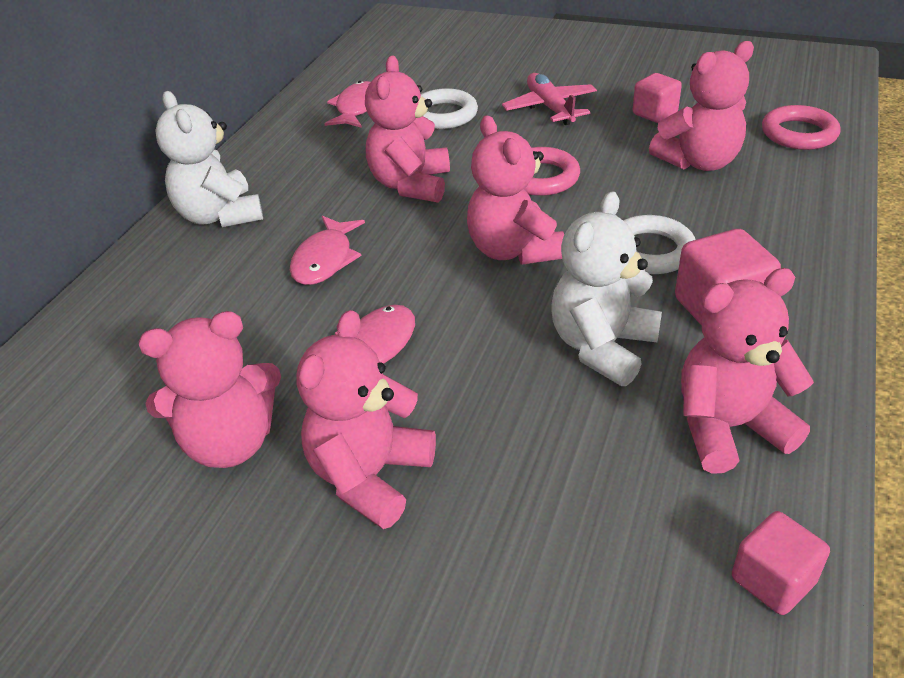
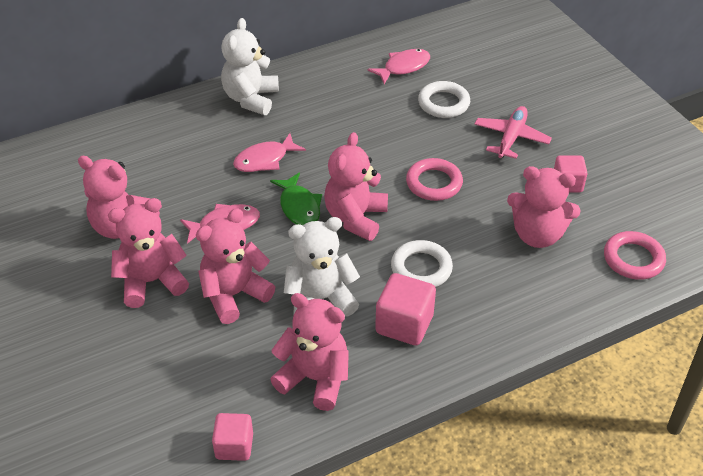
camera: 40 degrees right, 5 degrees up
pink teddy bear [365,56,450,203] -> pink teddy bear moved to [196,209,275,324]
none -> green fish [270,172,322,225]

